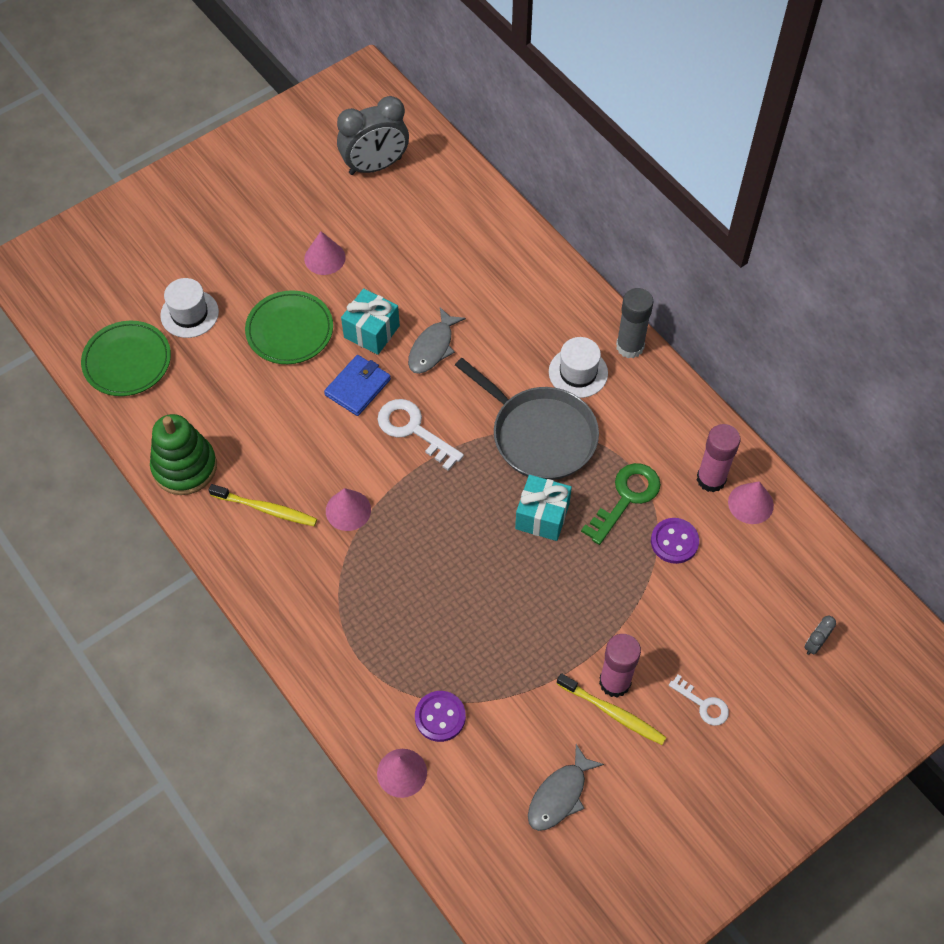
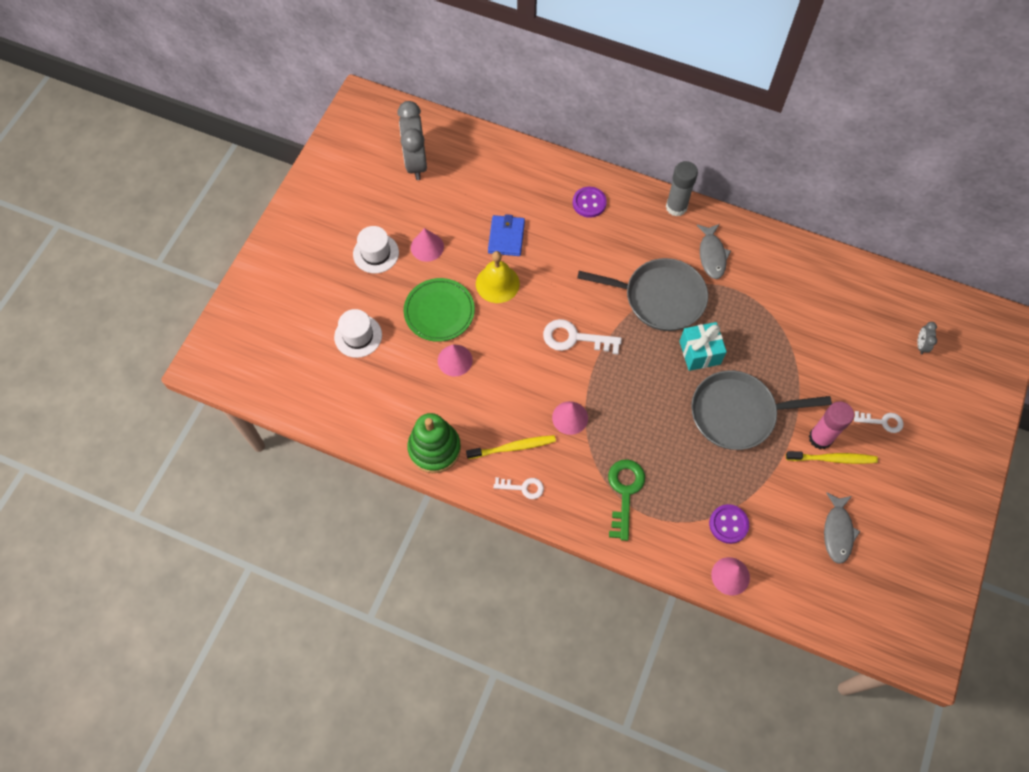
camera: 30 degrees left, 5 degrees up
green plate [81,321,171,396] -> none
blue wallet [324,355,391,416] -> blue wallet moved to [488,214,525,256]
grey clock [337,96,409,175] -> grey clock turned 135 degrees clockwise [397,101,427,180]
turquoise gift [341,288,400,355] -> yellow bell [476,251,520,303]
grey fish [408,307,466,374] -> grey fish moved to [697,224,731,279]
white hat [549,337,608,398] -> white hat moved to [353,226,399,273]
green key [581,463,661,545] -> green key moved to [608,459,645,541]
purple button [651,518,699,564] -> purple button moved to [573,187,607,218]
pink glue stick [697,424,740,492] -> none
pink cone [728,481,774,524] -> pink cone moved to [438,344,473,377]
none -> white key [494,477,544,499]
none -> grey pan [691,370,832,450]

